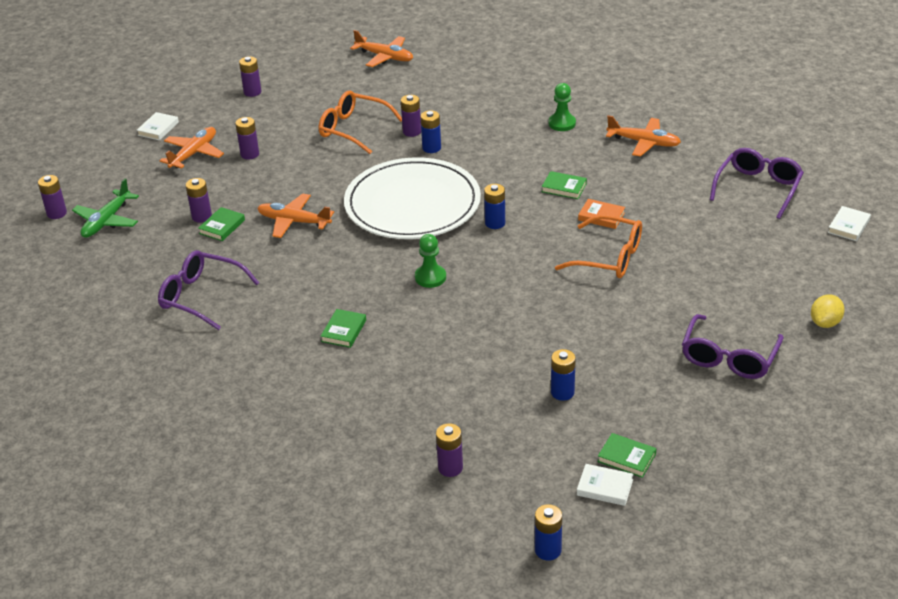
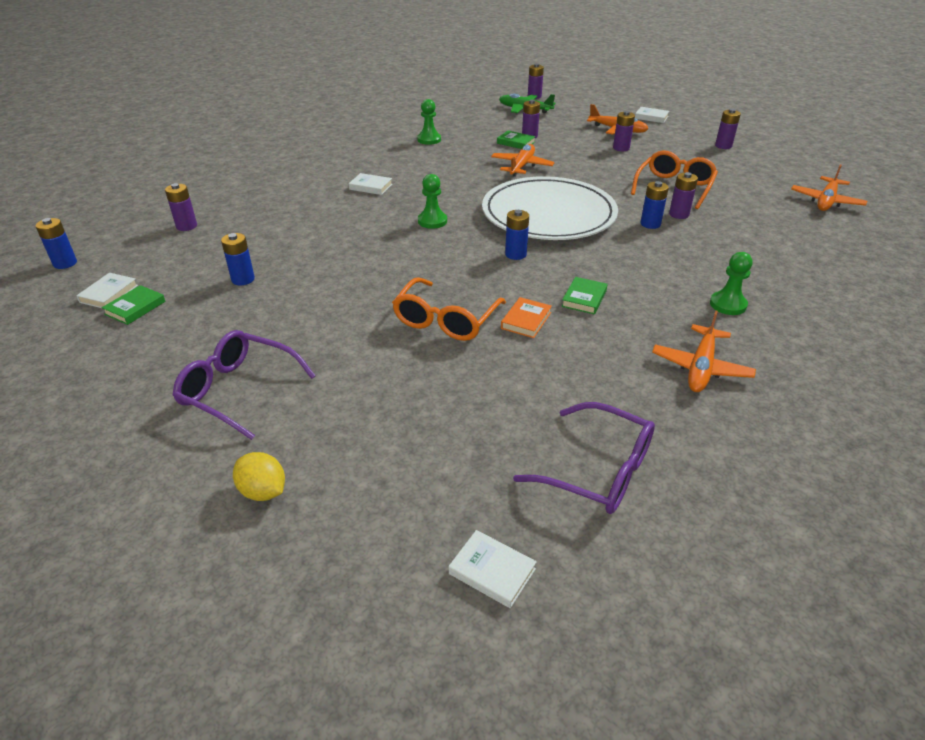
camera: 90 degrees right, 0 degrees up
purple glasses [158,250,259,330] -> green pawn [417,99,441,145]
green book [321,309,366,348] -> white book [349,173,392,195]

